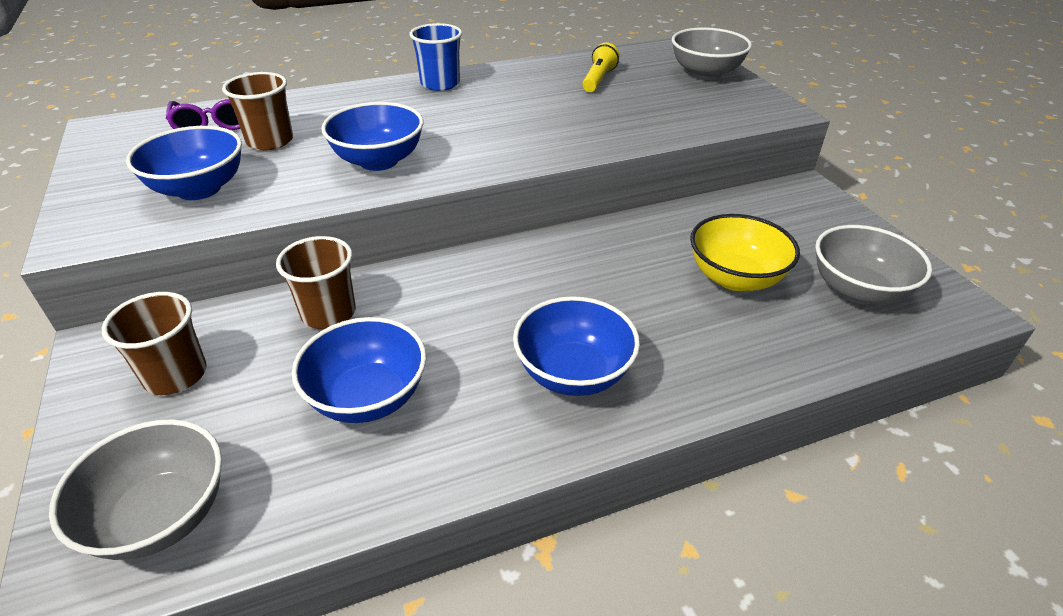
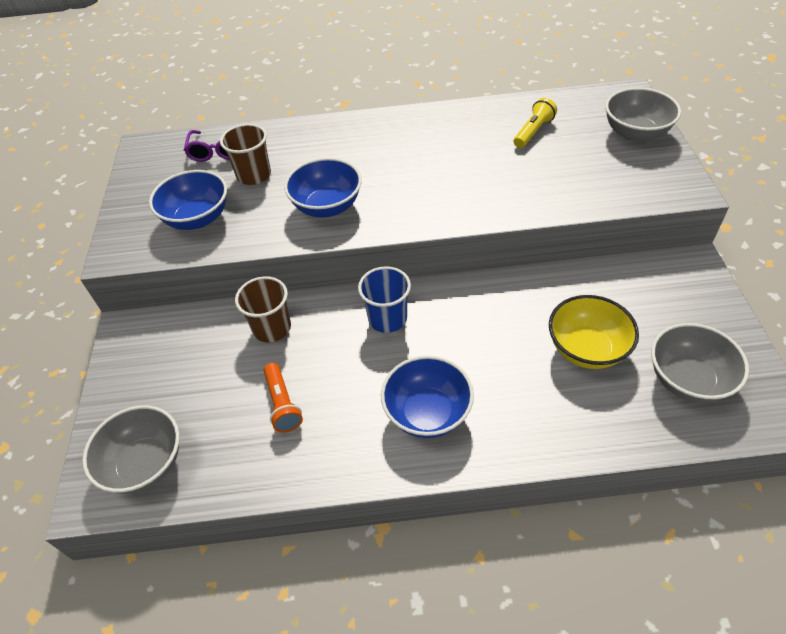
camera: 20 degrees right, 10 degrees up
brown cup [102,292,207,395] -> none
blue bowl [292,317,426,423] -> orange flashlight [264,363,303,433]
blue cup [410,23,462,91] -> blue cup moved to [358,266,411,333]

